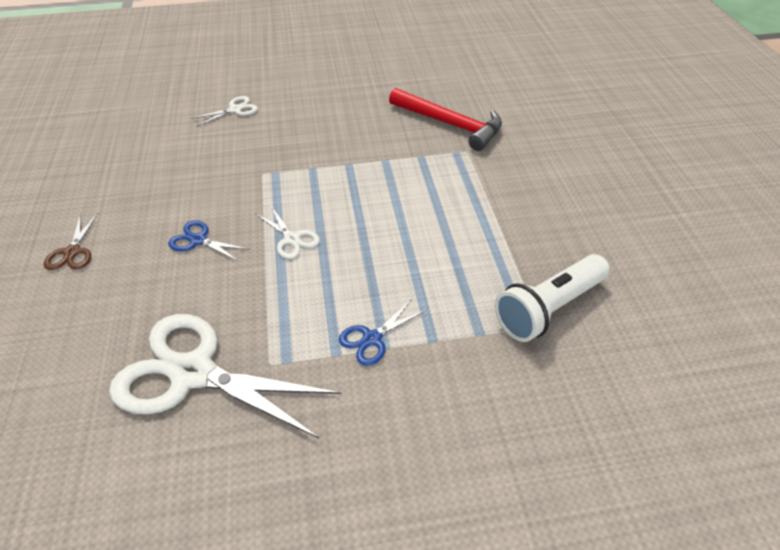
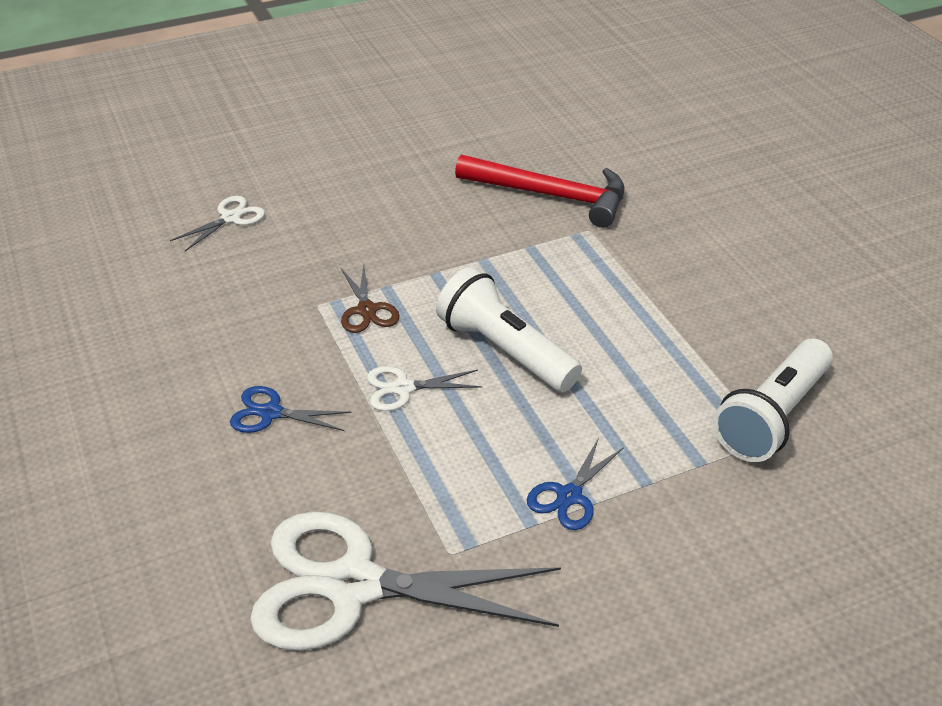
camera: 15 degrees left, 5 degrees down
brown scissors [44,213,98,270] -> brown scissors moved to [341,265,400,333]
white scissors [256,206,320,259] -> white scissors turned 135 degrees clockwise [367,366,482,411]
none -> white flashlight [436,267,582,392]

